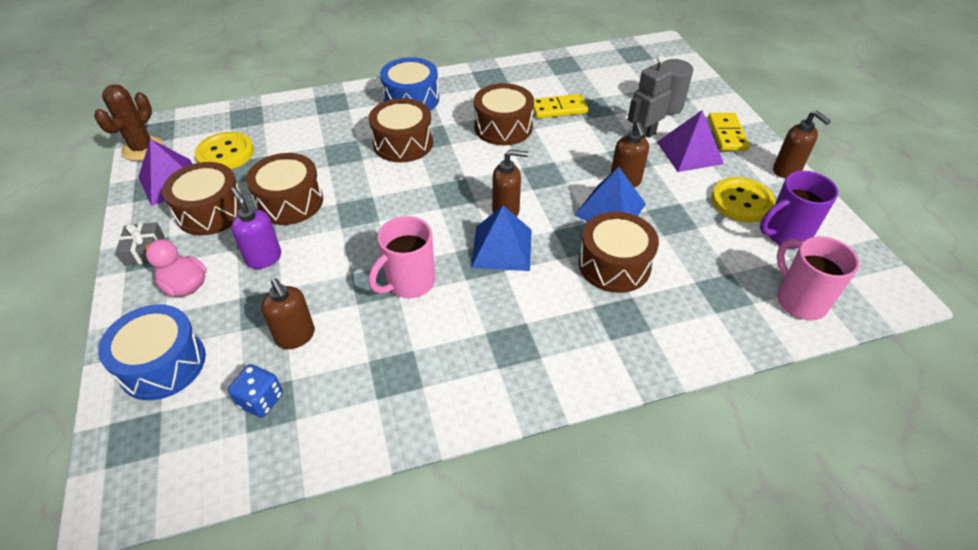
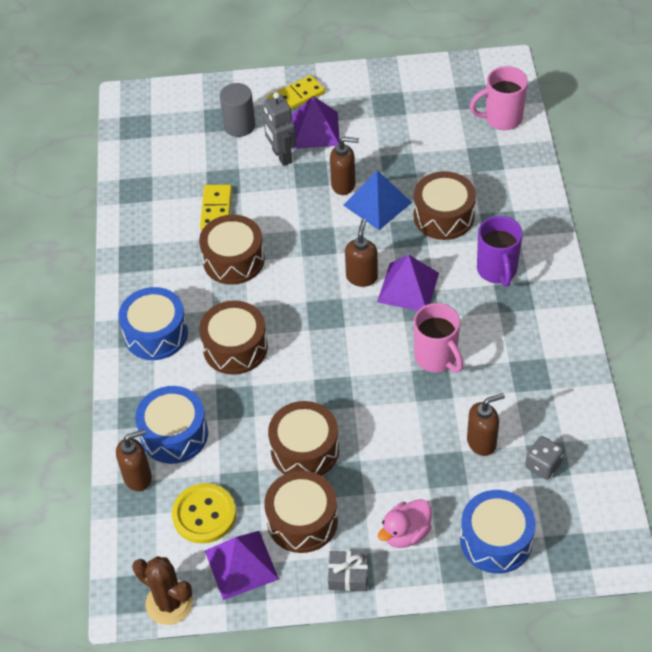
camera: 75 degrees left, 5 degrees up
blue dice [228,364,283,418] -> grey dice [525,436,564,480]
purple soap dispenser [231,187,281,269] -> none
blue pyramid [471,205,532,271] -> purple pyramid [377,255,439,311]
yellow domino [708,113,750,151] -> yellow domino turned 45 degrees counterclockwise [268,75,325,110]
yellow button [711,177,775,223] -> none
purple mug [760,171,838,249] -> purple mug moved to [477,216,523,287]
brown soap dispenser [773,111,831,178] -> brown soap dispenser moved to [116,429,152,491]
none -> blue drum [135,386,208,464]

